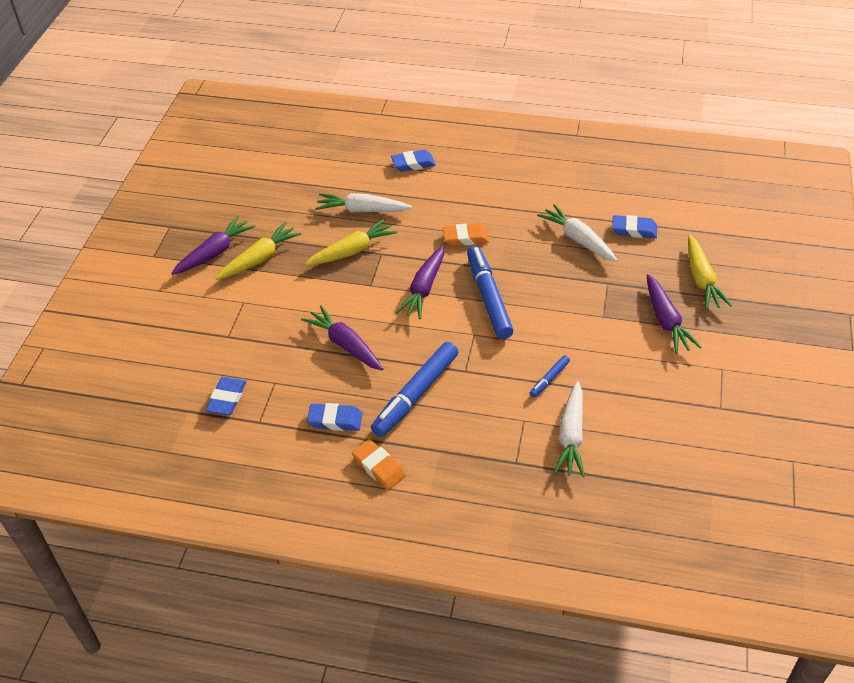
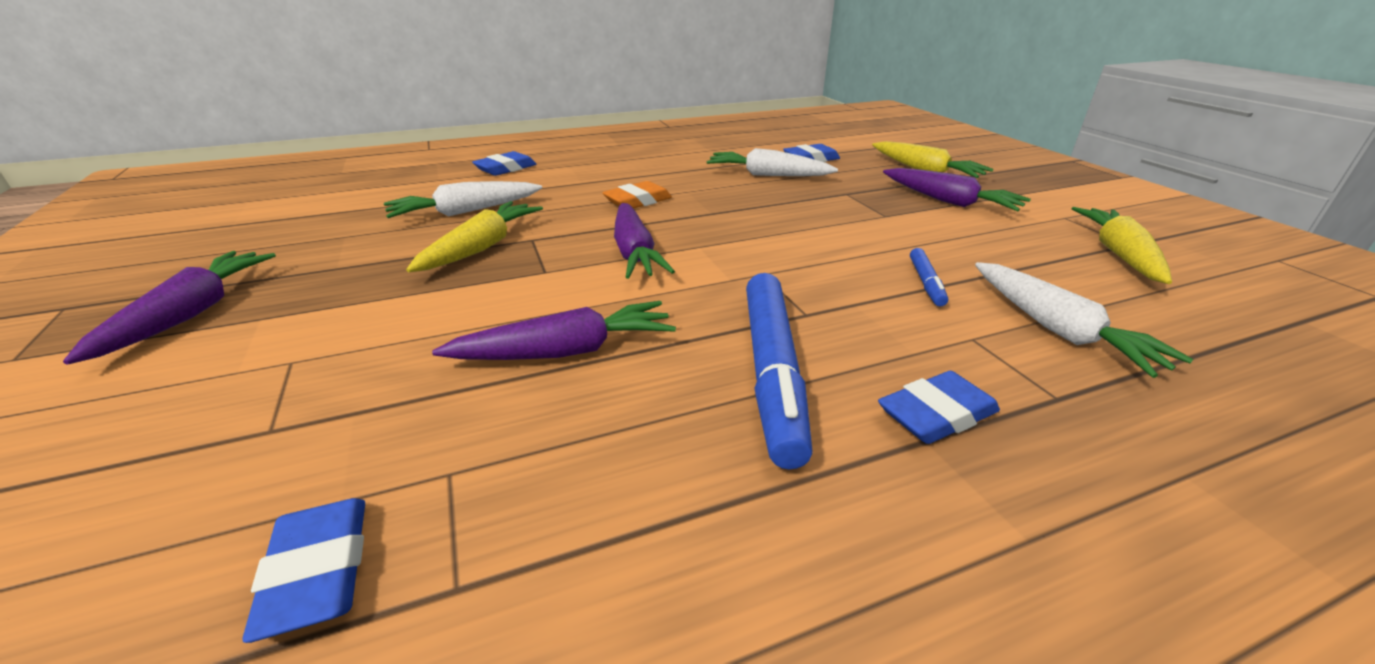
camera: 35 degrees left, 15 degrees down
yellow carrot [215,222,301,280] -> yellow carrot moved to [1071,207,1172,284]
purple carrot [301,305,383,370] -> purple carrot turned 150 degrees clockwise [432,301,676,360]
blue eraser [307,403,363,431] -> blue eraser moved to [878,371,1000,444]
orange eraser [352,439,406,490] -> none
blue marker [467,246,514,339] -> none

